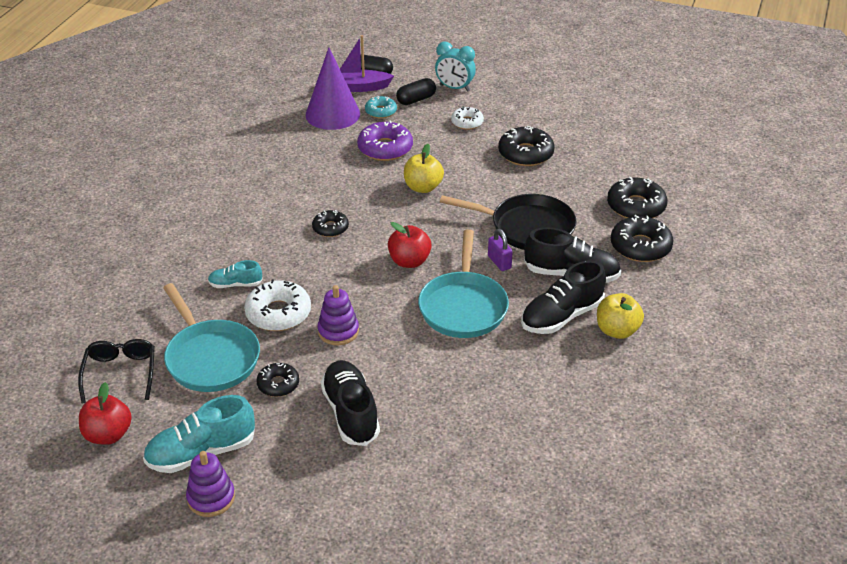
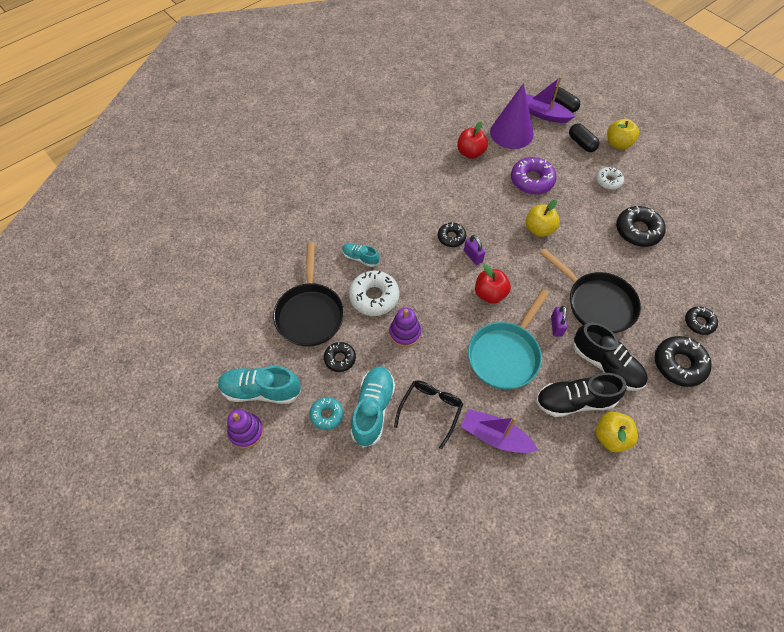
camera: 30 degrees right, 20 degrees up
black glasses [78,339,155,403] -> black glasses moved to [394,380,463,449]
red apple [79,382,132,445] -> red apple moved to [457,121,488,159]
turquoise pan [163,283,260,392] -> black pan [273,243,344,347]
black shoe [321,360,380,446] -> turquoise shoe [350,366,395,448]
turquoise donut [365,96,397,118] -> turquoise donut moved to [310,397,343,430]
black capsule [396,78,436,105] -> black capsule turned 60 degrees clockwise [569,123,599,152]
turquoise clock [435,42,476,91] -> yellow apple [607,119,639,149]
black donut [607,177,668,218] -> black donut [685,306,718,335], size x0.60
none -> purple boat [461,409,538,453]
none -> purple padlock [464,235,485,265]

